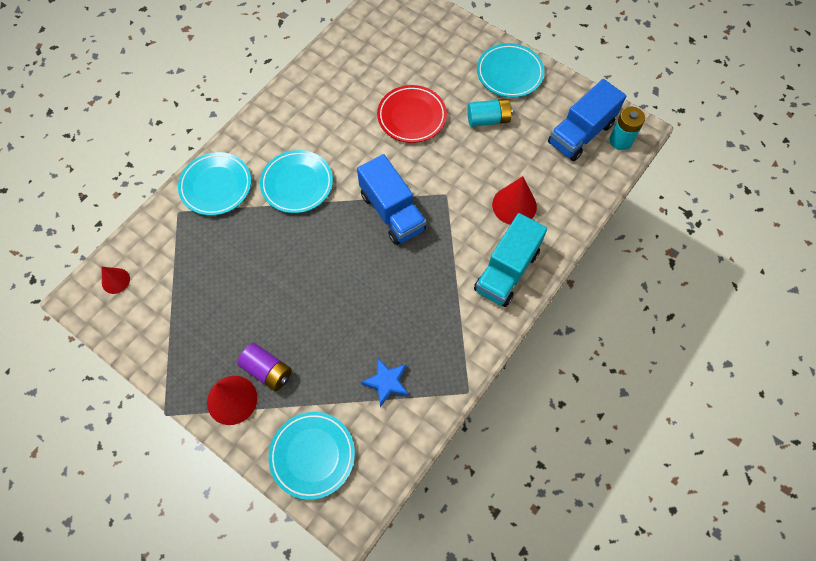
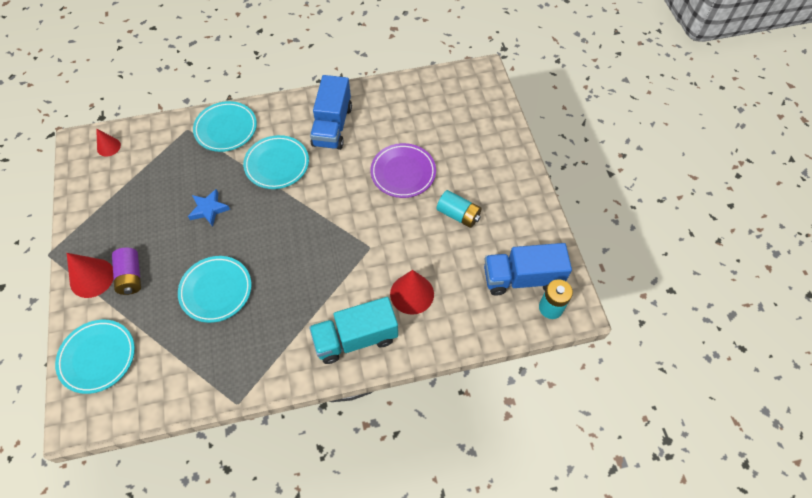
camera: 40 degrees right, 5 degrees down
blue truck [357,154,426,245] -> blue truck moved to [310,75,352,150]
blue star [361,357,409,407] -> blue star moved to [188,189,230,227]
red plate [377,85,447,143] -> purple plate [370,143,436,198]
turquoise plate [477,43,544,98] -> turquoise plate moved to [178,256,252,323]

